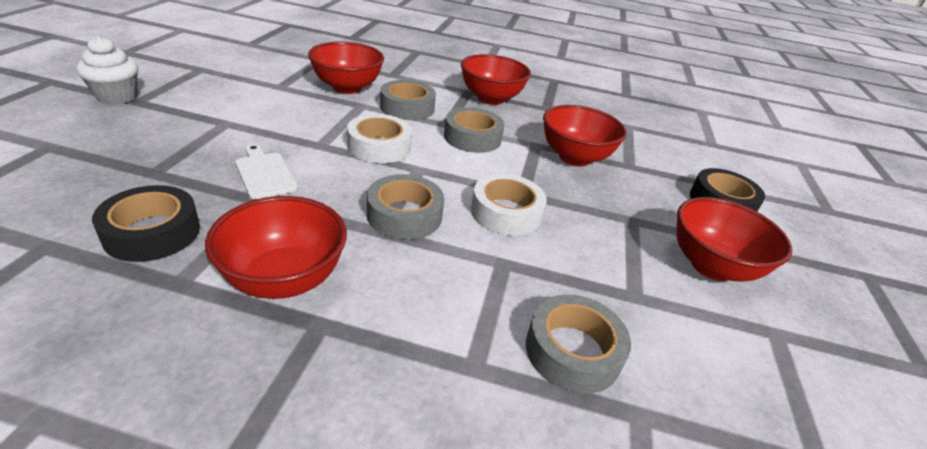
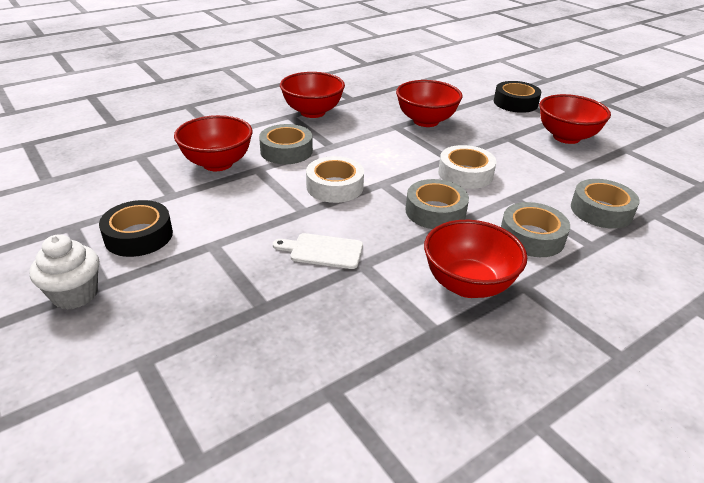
camera: 45 degrees left, 0 degrees up
black tape [92,185,200,262] -> black tape moved to [99,200,173,257]
grey tape [444,107,505,153] -> grey tape moved to [501,202,570,257]

